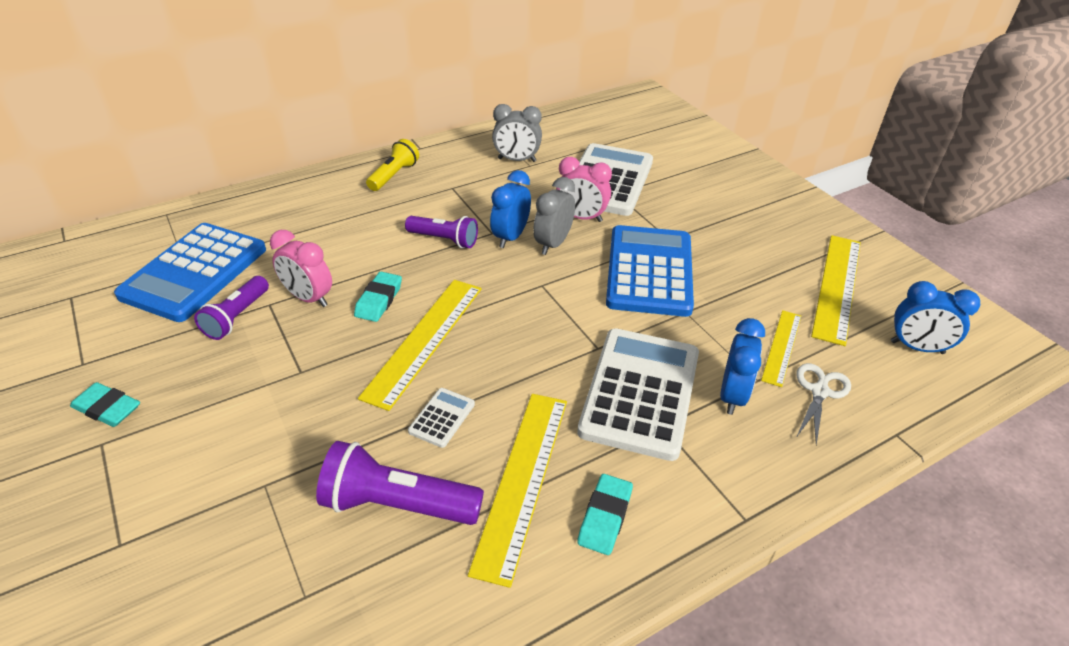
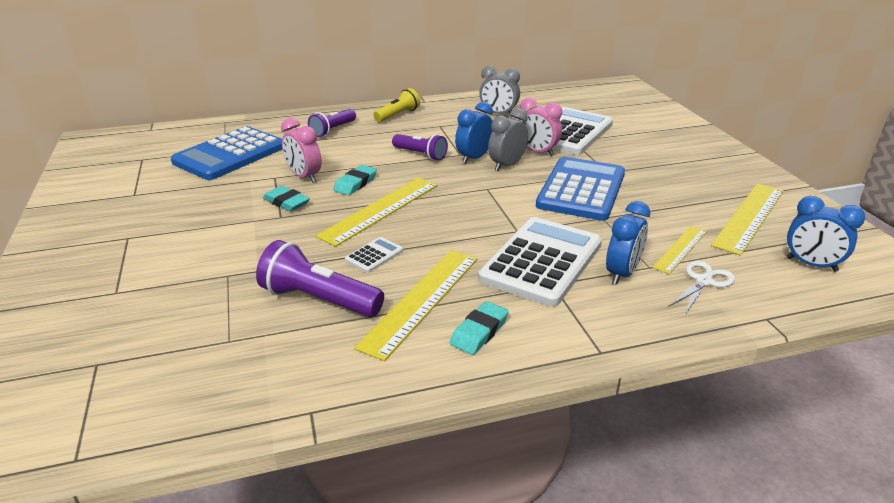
camera: 15 degrees right, 10 degrees down
turquoise eraser [70,382,140,427] -> turquoise eraser moved to [263,186,310,212]
purple flashlight [194,276,269,340] -> purple flashlight moved to [308,109,356,137]

